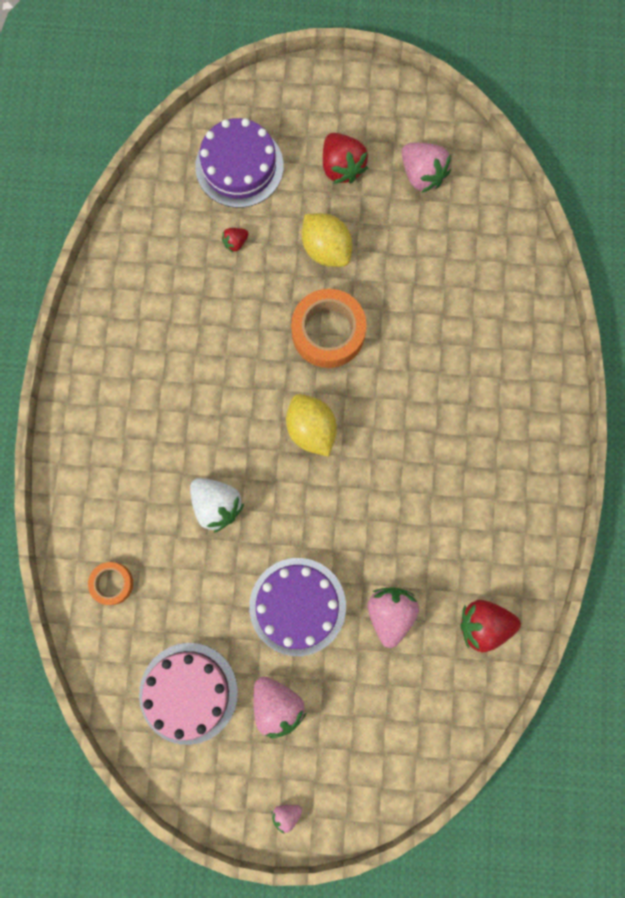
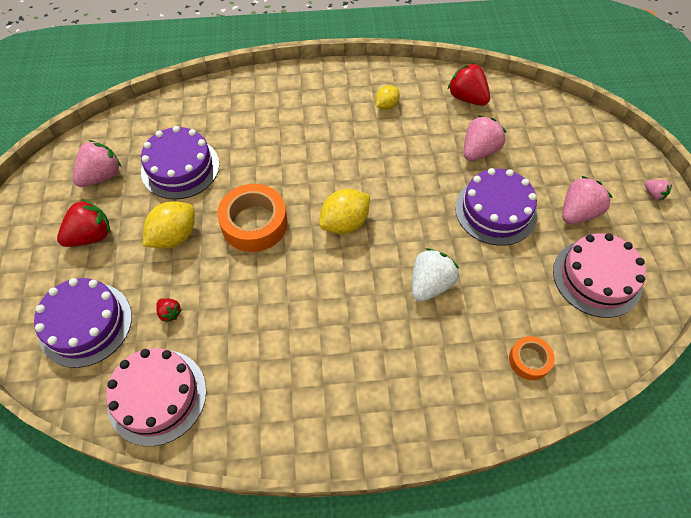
camera: 100 degrees left, 20 degrees down
pink strawberry [368,587,419,648] -> pink strawberry turned 135 degrees clockwise [464,115,506,161]
red strawberry [460,600,521,652] -> red strawberry turned 150 degrees clockwise [447,63,490,106]
none -> pink cake [106,348,206,446]
none -> purple cake [141,126,219,199]
none -> yellow lemon [375,85,400,110]

